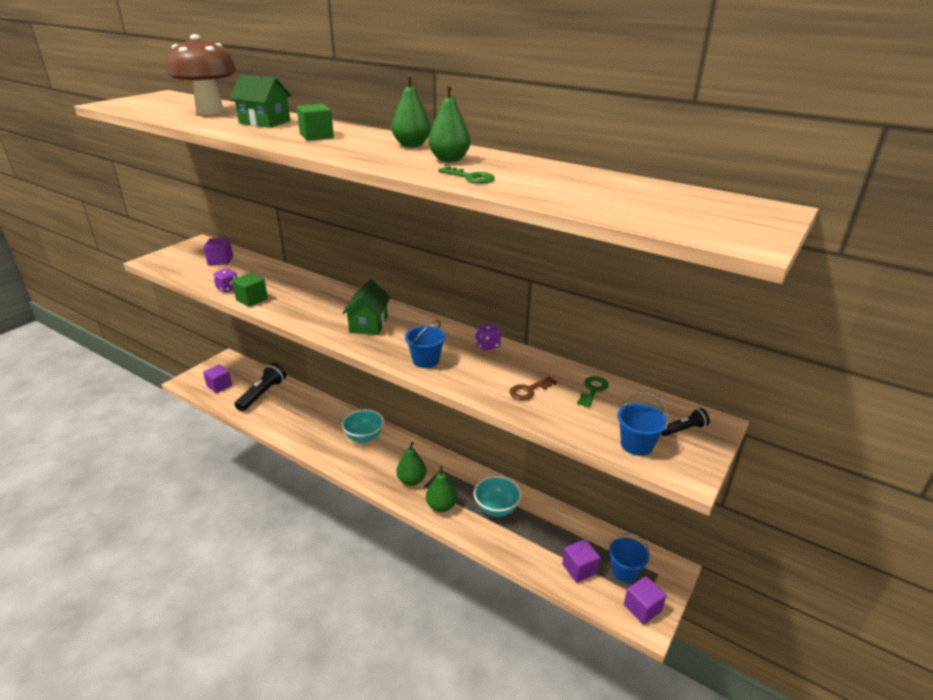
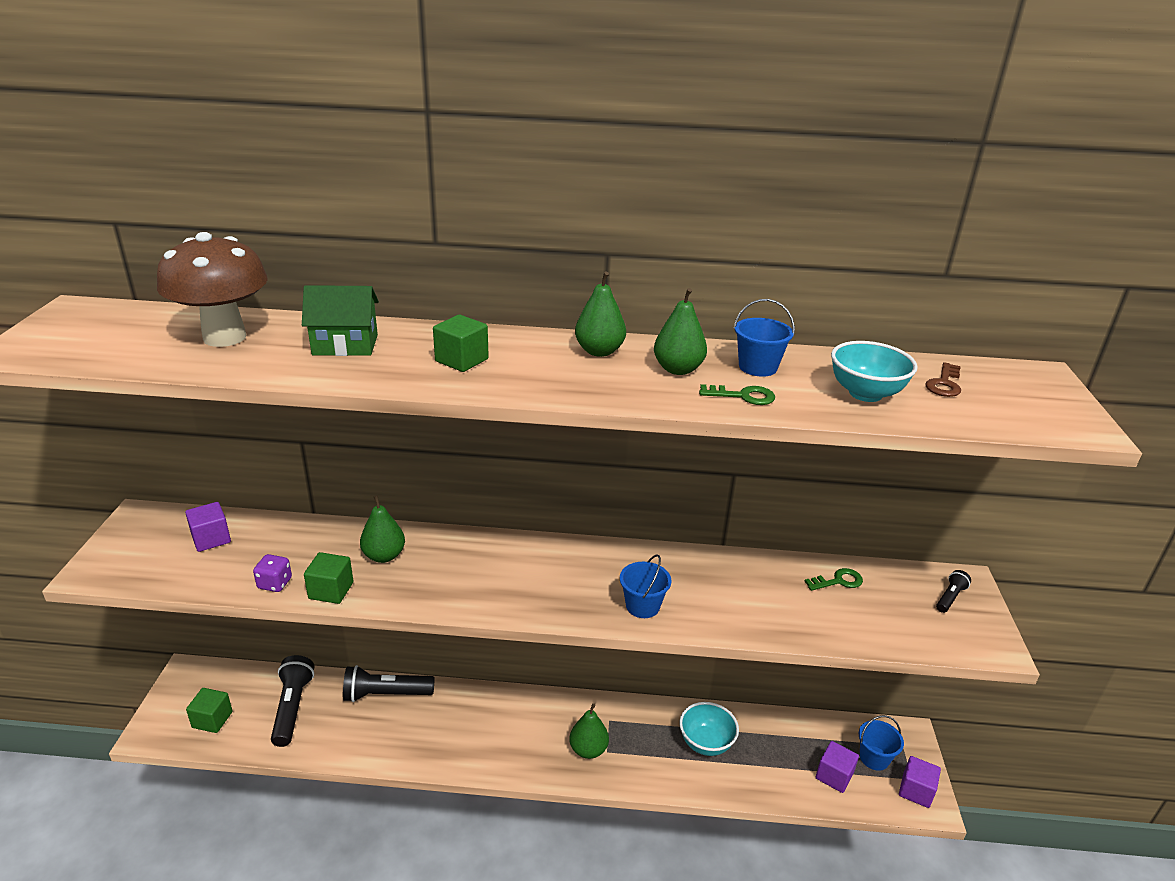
camera: 30 degrees left, 0 degrees up
purple cube [203,364,232,393] -> green cube [186,688,233,733]
green house [342,279,391,335] -> none
turquoise bowl [342,409,384,443] -> turquoise bowl moved to [831,341,918,402]
green pear [426,466,457,512] -> green pear moved to [360,495,405,563]
purple dice [475,323,501,351] -> none
brown key [509,376,557,400] -> brown key moved to [926,362,961,397]
green key [577,376,609,408] -> green key turned 75 degrees clockwise [804,568,863,591]
blue bucket [617,392,668,456] -> blue bucket moved to [734,299,795,377]
none -> black flashlight [343,665,435,702]

